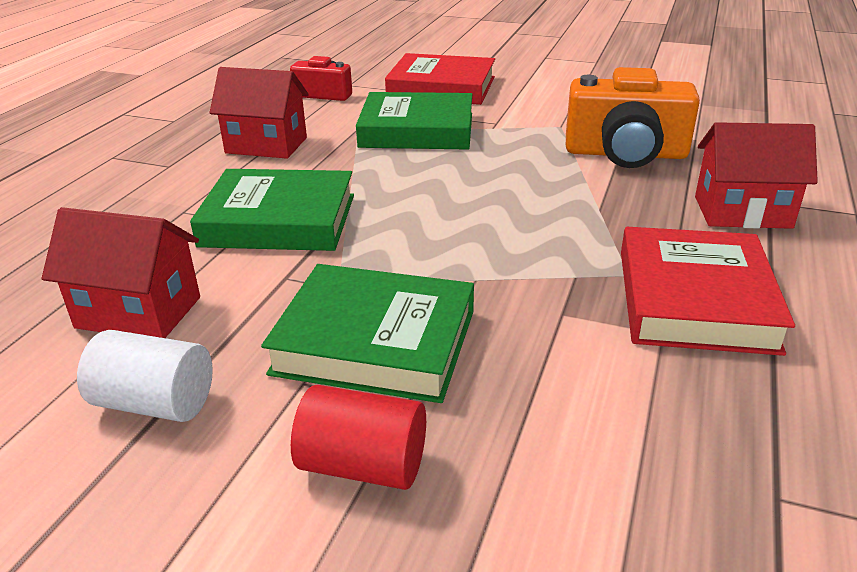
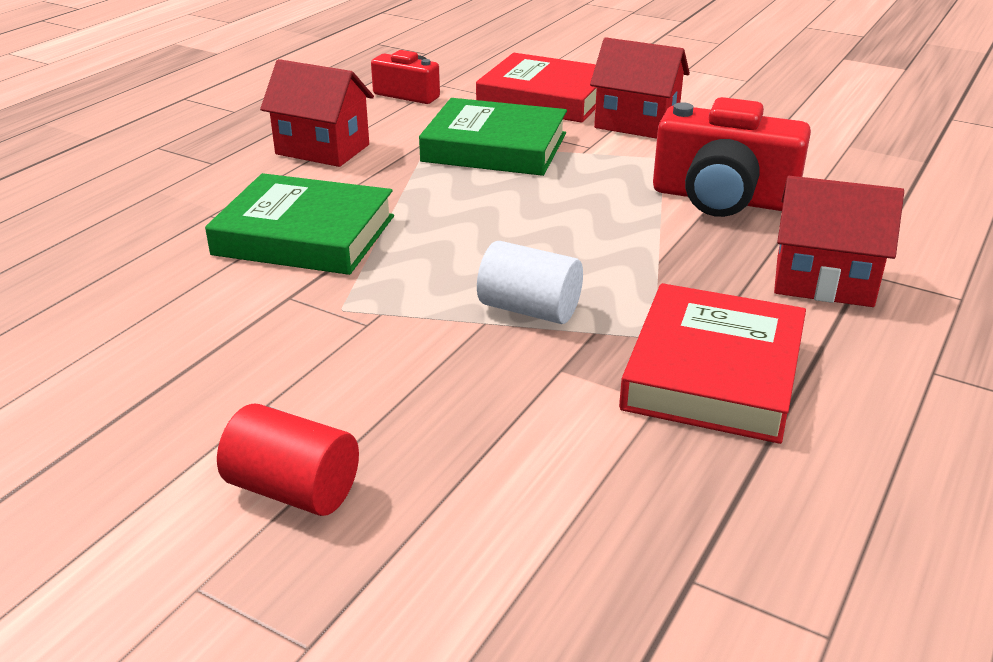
camera: 10 degrees right, 0 degrees up
red house [42,207,200,338] -> red house moved to [590,37,690,139]
white cylinder [77,330,213,422] -> white cylinder moved to [477,241,583,324]
green book [261,264,474,403] -> none
orange camera [566,67,700,168] -> red camera [653,97,811,217]

